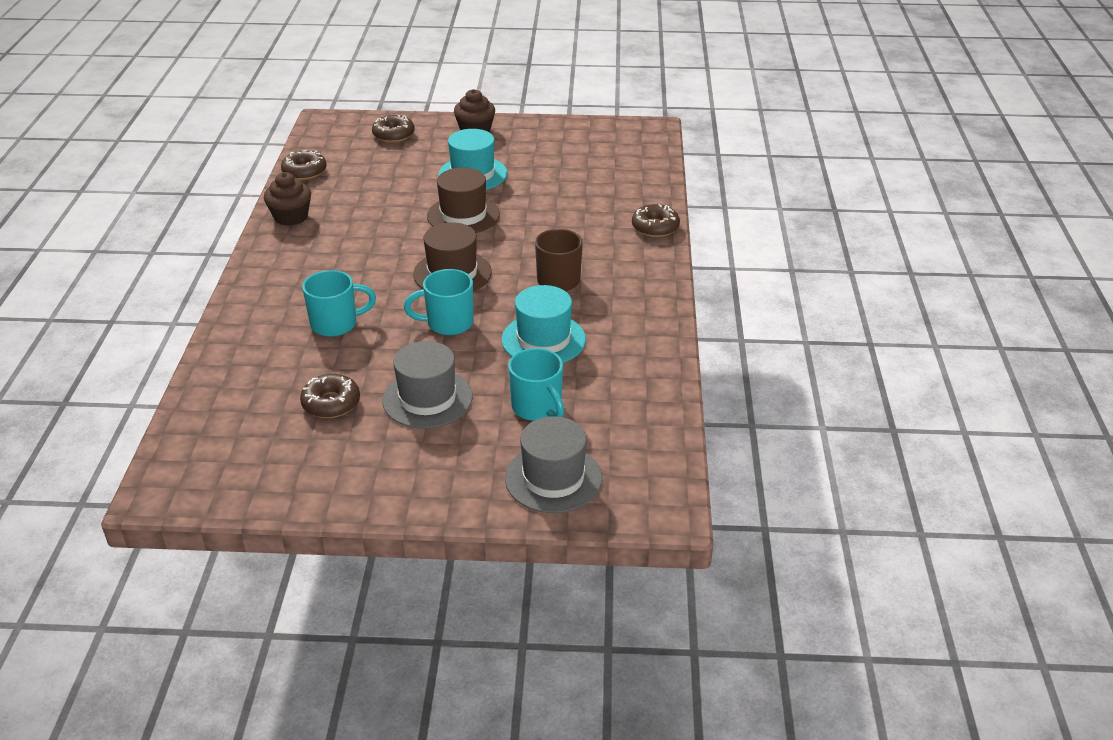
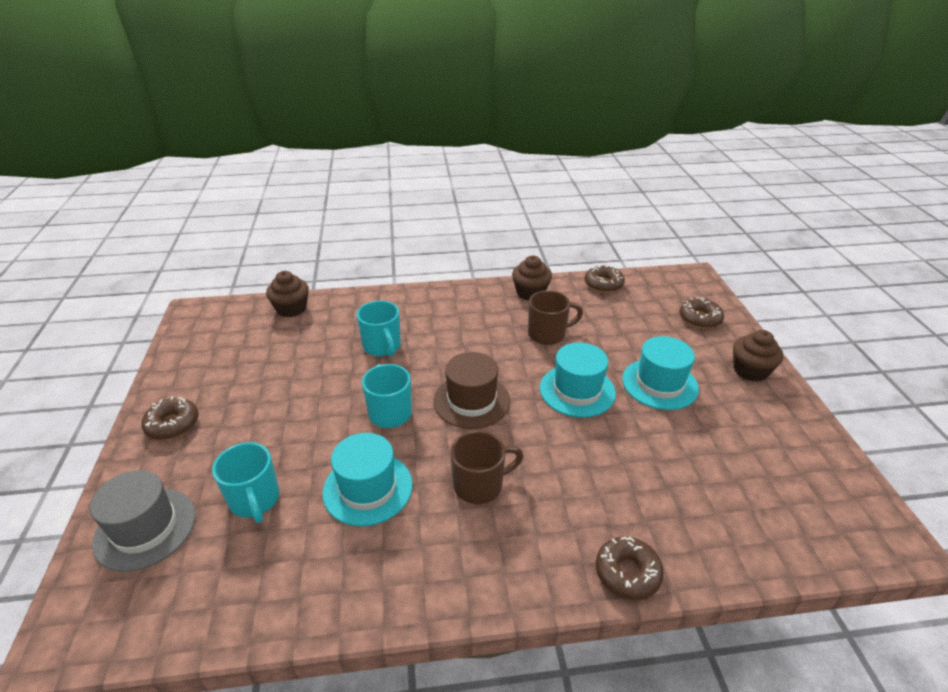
camera: 80 degrees right, 0 degrees up
brown donut [300,374,360,418] -> brown donut moved to [141,396,199,440]
grey hat [382,341,473,429] -> none
brown hat [427,167,500,233] -> turquoise hat [540,342,616,418]
turquoise mug [508,348,564,421] -> turquoise mug turned 75 degrees counterclockwise [212,442,280,523]
none -> brown cupcake [266,271,309,317]
none -> brown mug [528,290,583,345]

